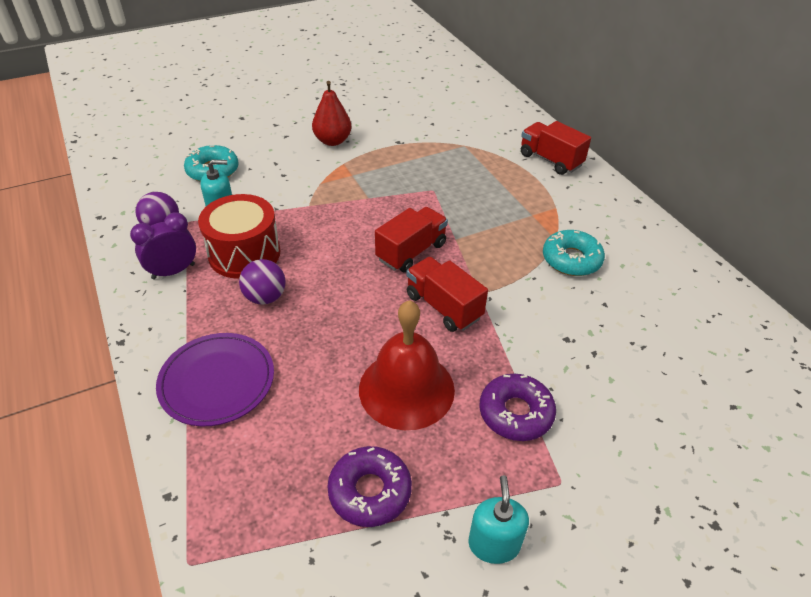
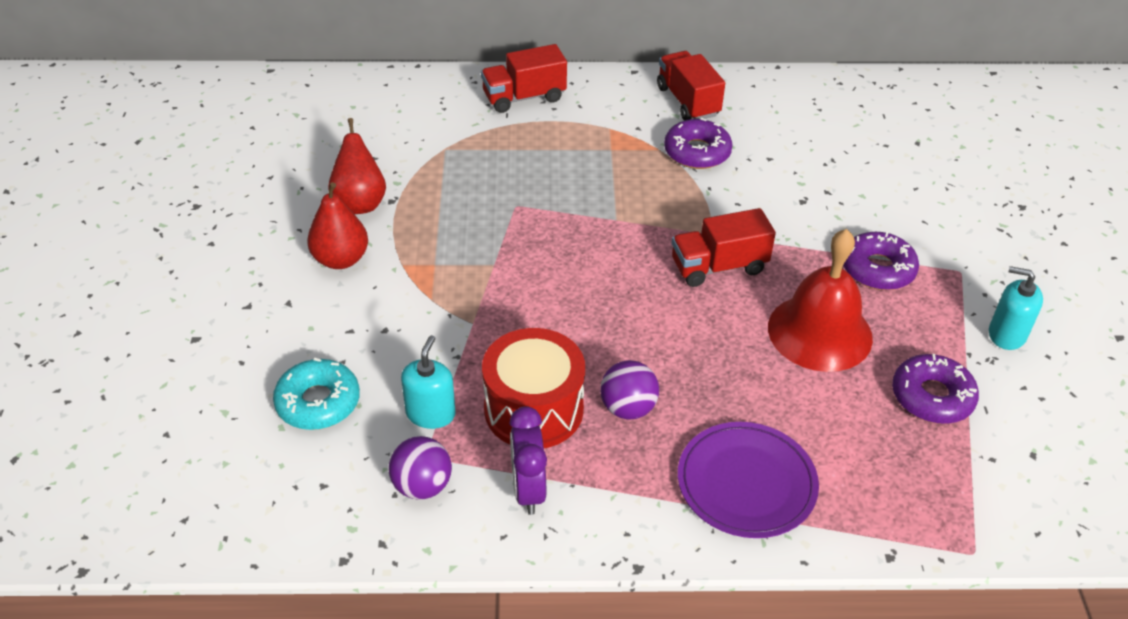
camera: 65 degrees left, 0 degrees up
red truck [375,207,448,273] -> red truck moved to [657,51,725,121]
turquoise donut [543,230,605,276] -> purple donut [664,118,733,169]
none -> red pear [328,118,386,214]

